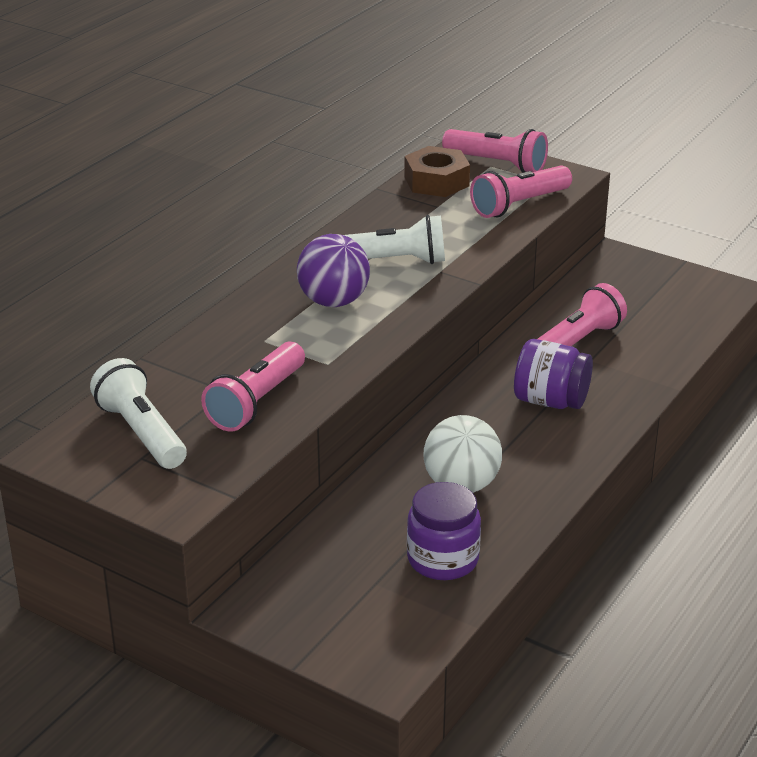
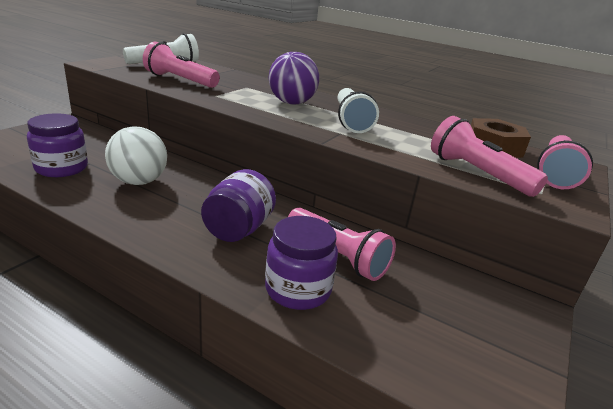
camera: 85 degrees right, 5 degrees down
none -> purple jar [265,216,338,310]

